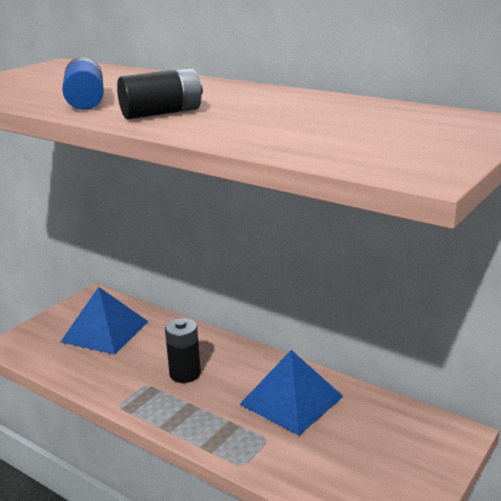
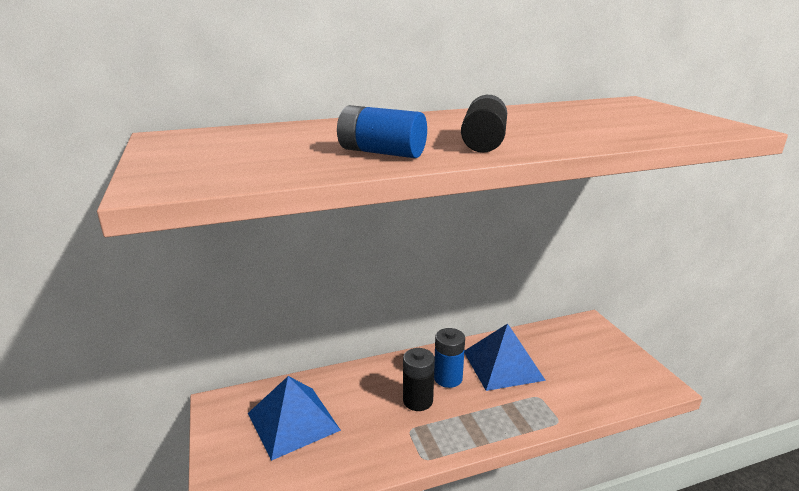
camera: 55 degrees left, 0 degrees up
none -> blue battery [434,328,465,388]

